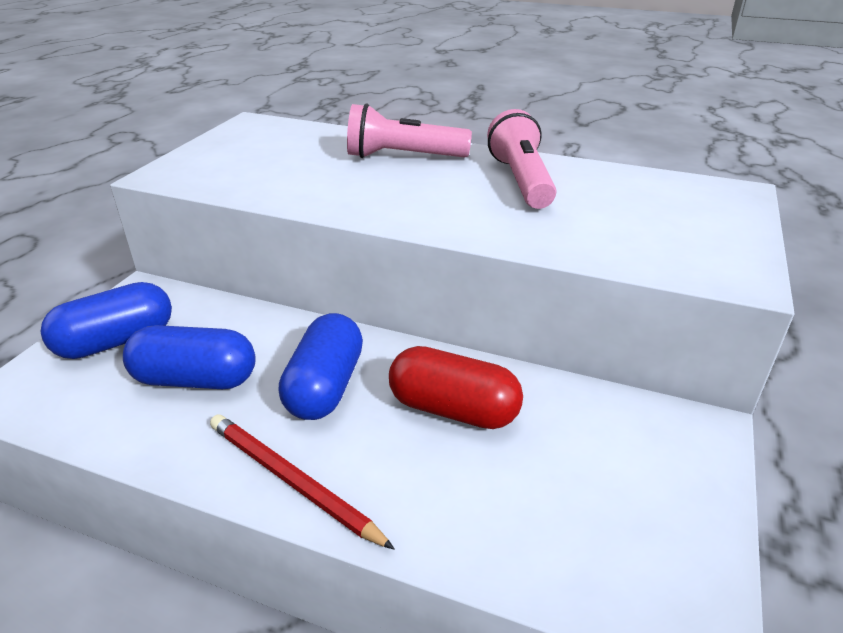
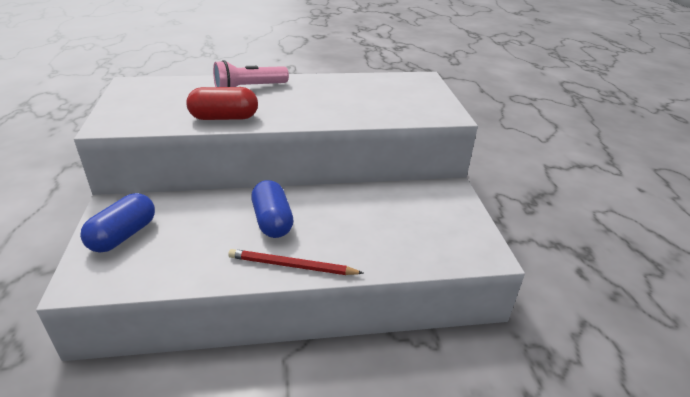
camera: 30 degrees left, 0 degrees up
blue capsule [123,325,256,389] -> none
red capsule [389,346,523,429] -> red capsule moved to [186,87,258,120]
pink flashlight [487,109,556,209] -> none

